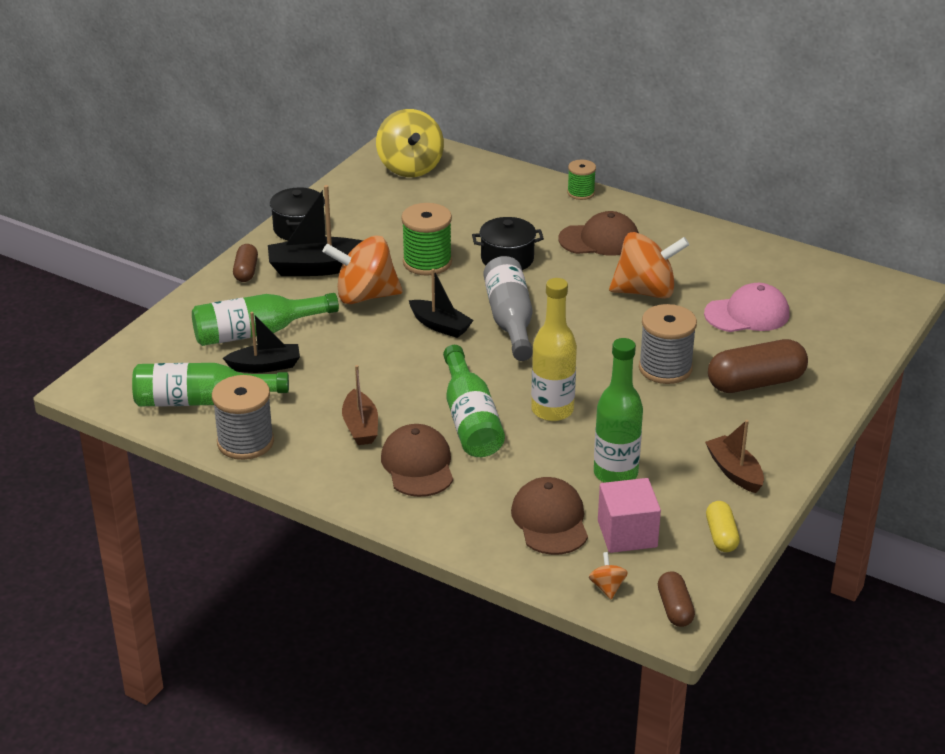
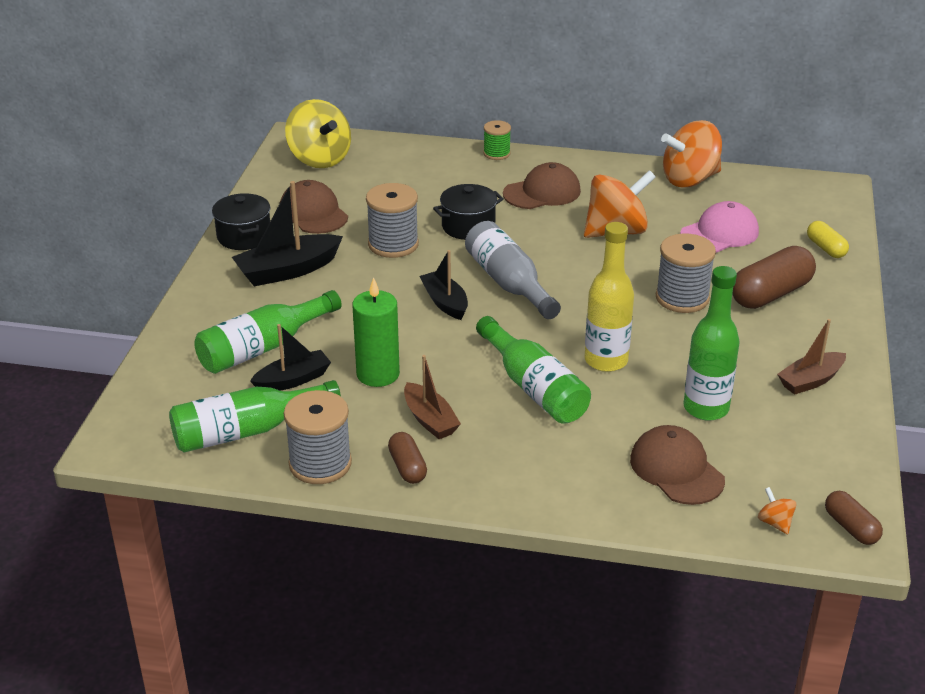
camera: 20 degrees left, 0 degrees up
brown capsule [233,244,258,282] -> brown capsule moved to [388,432,427,484]
orange spinning top [323,236,403,304] -> orange spinning top moved to [661,120,722,187]
brown cap [381,424,453,497] -> brown cap moved to [279,180,348,234]
green spool [401,203,452,276] -> grey spool [366,183,419,258]
black boat [409,269,474,338] -> black boat turned 135 degrees counterclockwise [419,250,468,320]
pink cube [598,478,661,553] -> none
brown boat [705,420,764,493] -> brown boat turned 75 degrees counterclockwise [777,319,846,395]
yellow capsule [706,501,740,552] -> yellow capsule moved to [807,221,849,258]
none -> green candle [352,277,400,387]

